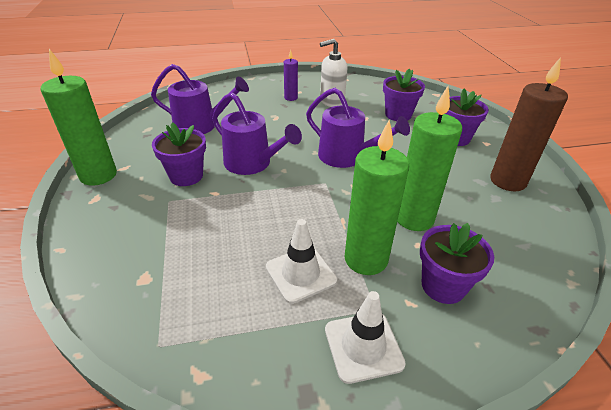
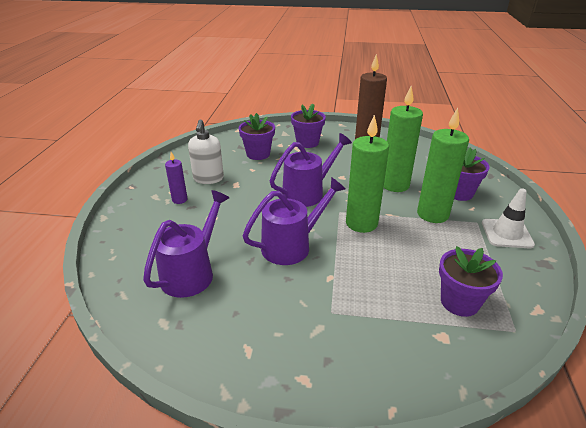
camera: 70 degrees left, 5 degrees down
green candle [41,49,117,186] -> green candle moved to [346,115,389,233]
purple flower pot [152,122,206,186] -> purple flower pot moved to [439,246,503,317]
white traffic cone [266,219,337,304] -> none

